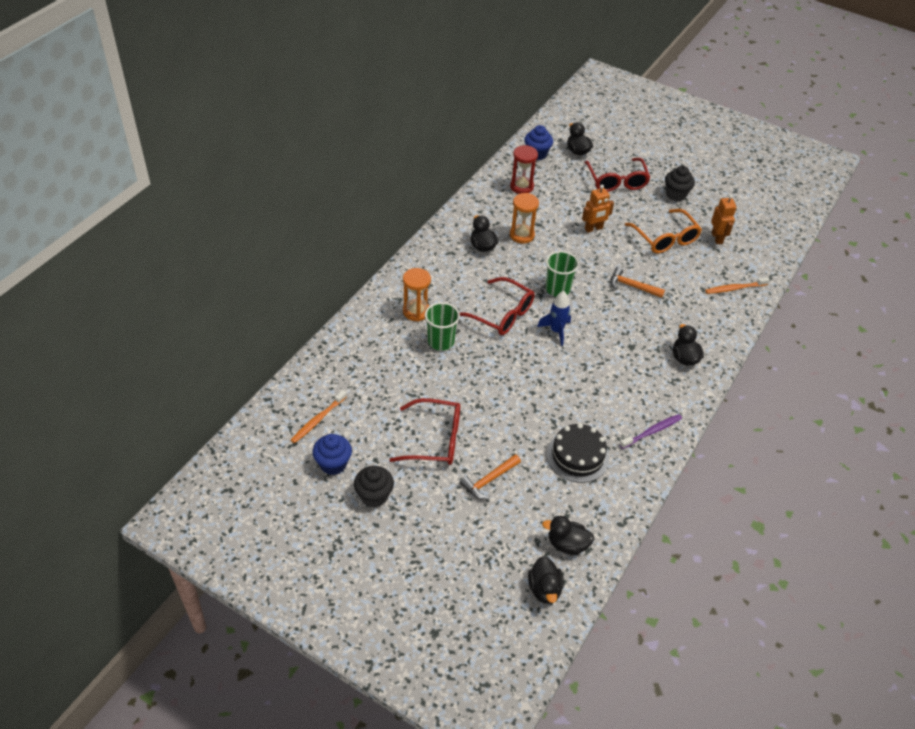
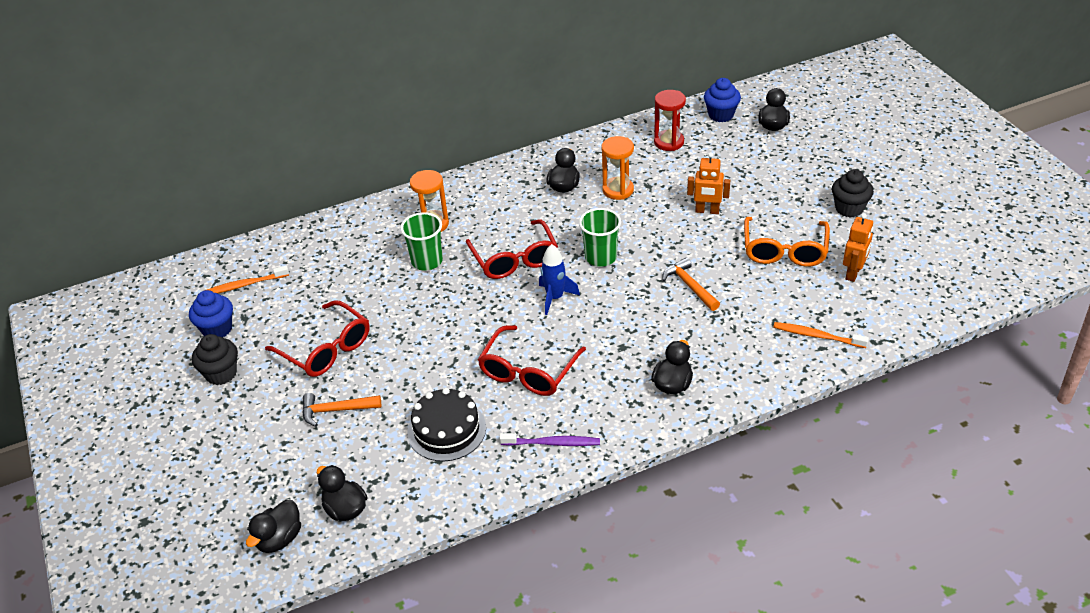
camera: 40 degrees right, 5 degrees down
red glasses [584,158,650,192] -> red glasses moved to [478,325,586,396]

